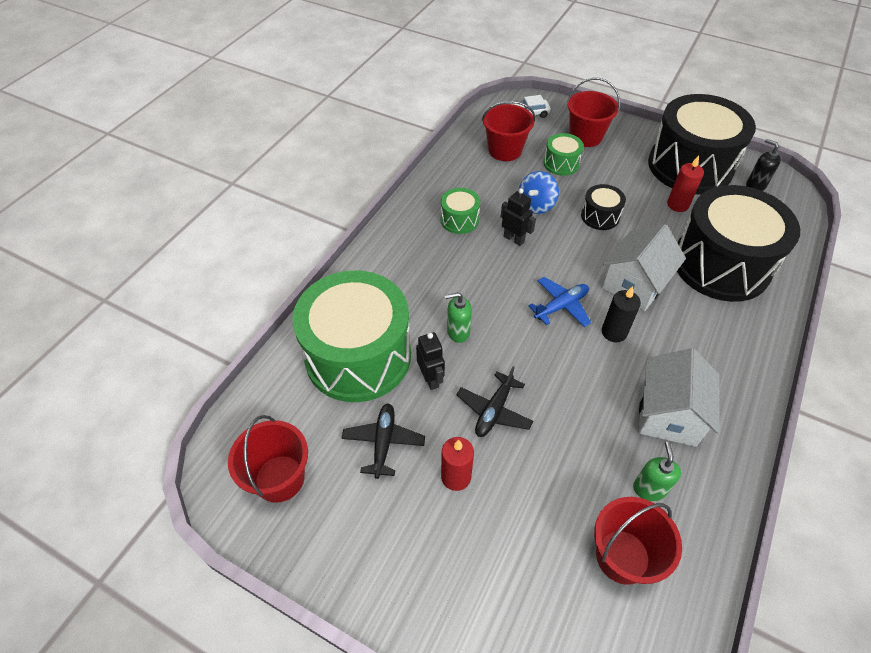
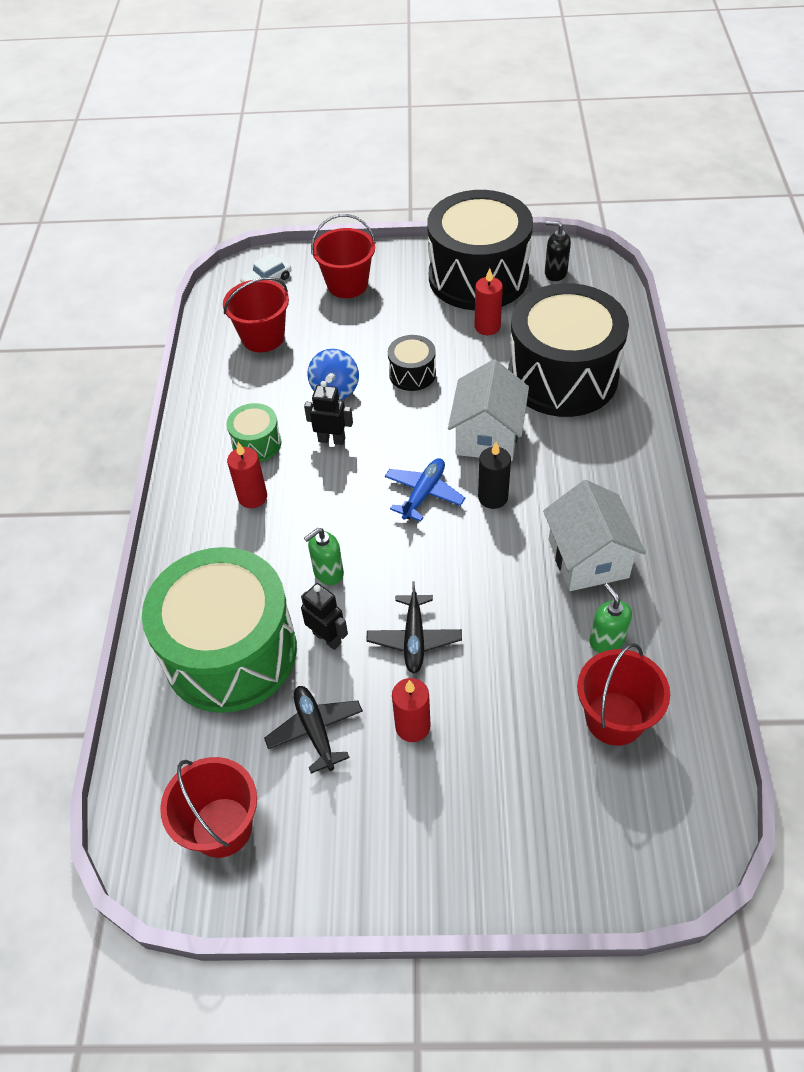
camera: 25 degrees left, 0 degrees up
green drum [544,133,584,176] -> none
none -> red candle [227,442,267,508]

